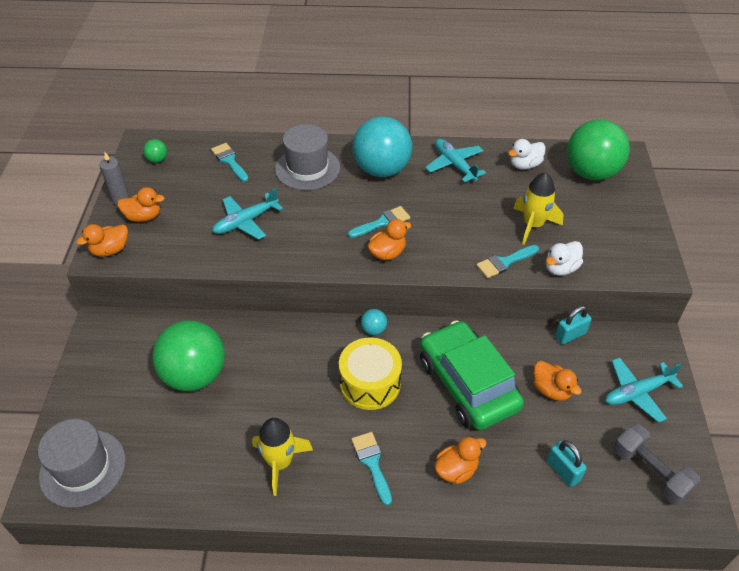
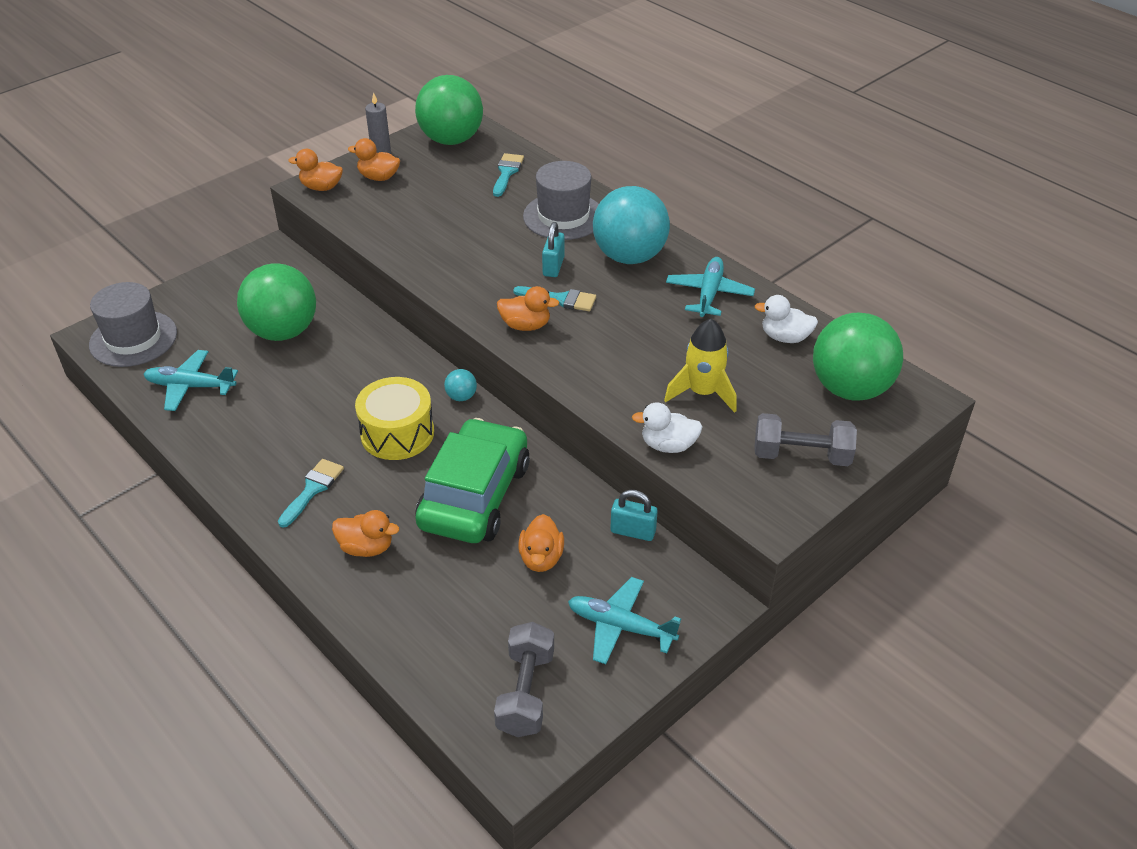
camera: 45 degrees right, 5 degrees down
orange duck [117,187,165,222] -> orange duck turned 150 degrees clockwise [348,138,400,181]
green ball [143,139,167,163] -> green ball [415,75,483,145], size x2.49
turquoise plane [212,188,283,240] -> turquoise plane moved to [144,350,238,411]
yellow rocket [252,418,313,496] -> none
turquoise brush [476,245,539,278] -> none
turquoise padlock [547,441,587,487] -> turquoise padlock moved to [542,222,565,277]
none -> grey dumbbell [754,413,857,466]

